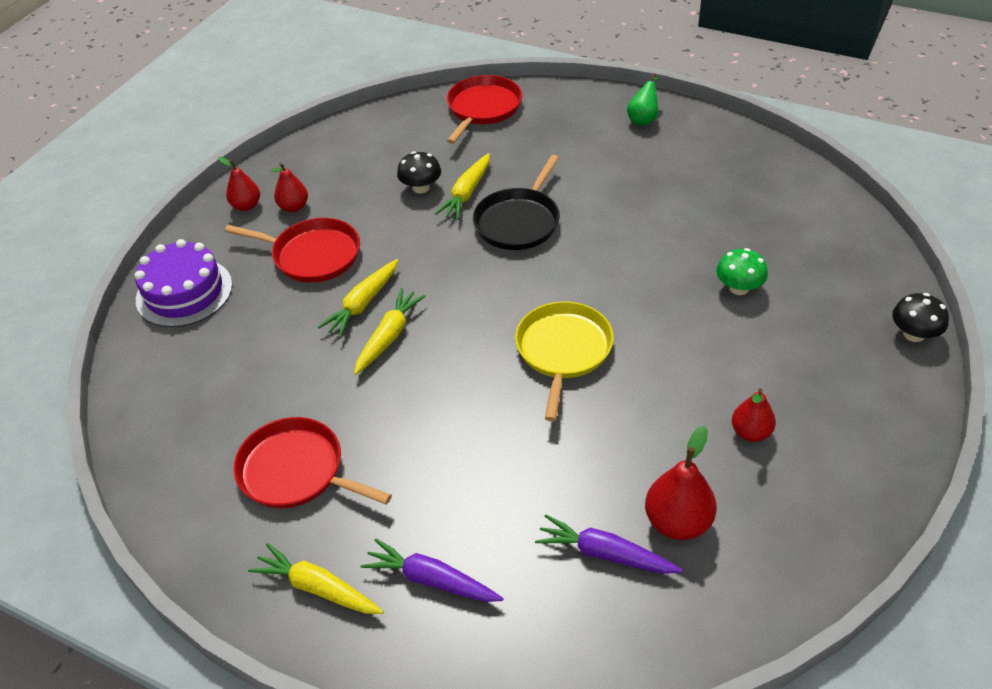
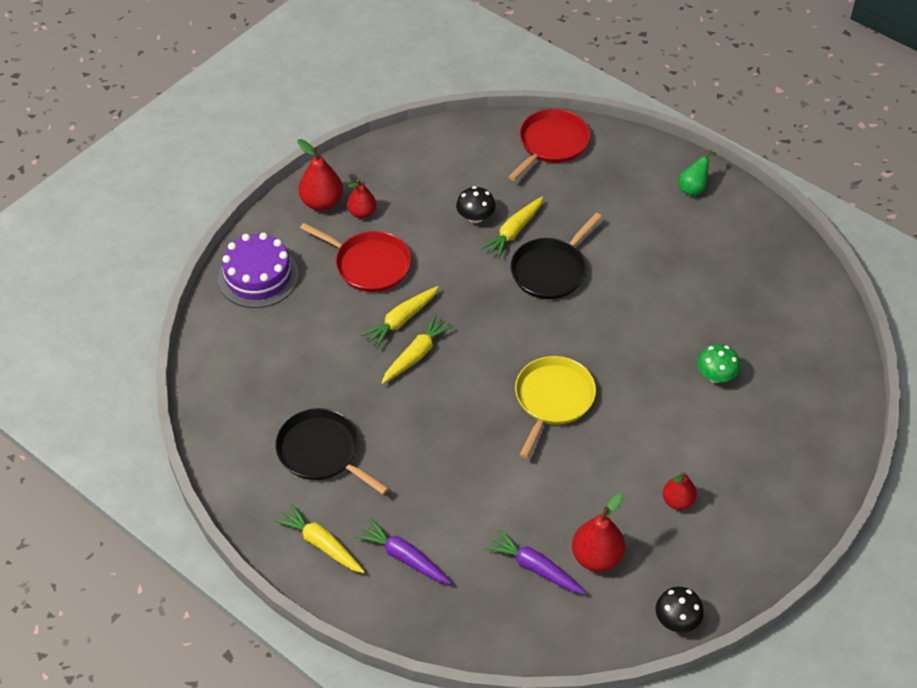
camera: 10 degrees right, 5 degrees up
red pear [218,157,260,211] -> red pear [298,139,343,211], size x1.53
red pan [233,417,392,508] -> black pan [275,408,389,495]
black mushroom [892,293,949,342] -> black mushroom moved to [656,587,704,633]

